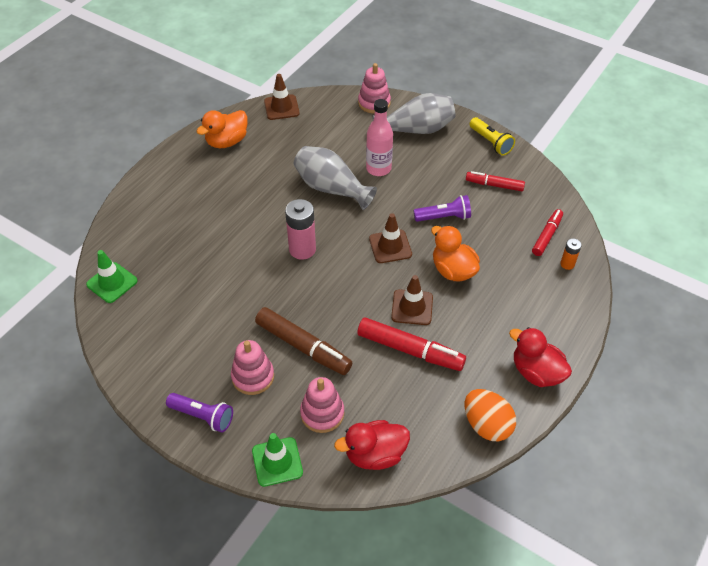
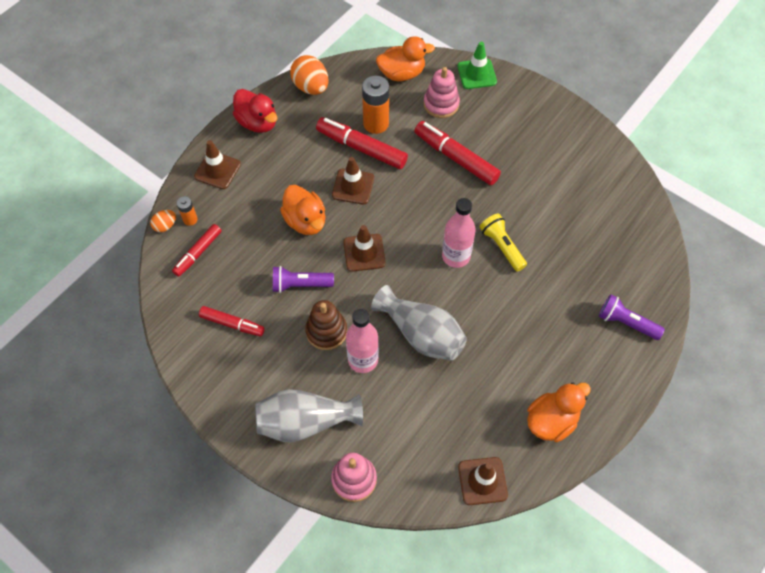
camera: 175 degrees left, 10 degrees up
green traffic cone [86,250,137,303] -> none
purple flashlight [166,393,233,432] -> purple flashlight moved to [599,294,665,340]
pink stacking toy [231,340,274,395] -> none
brown marker [255,307,352,375] -> red marker [415,121,501,185]
pink battery [285,199,316,260] -> pink bottle [442,198,476,268]
red duck [334,420,410,470] -> orange duck [376,36,435,81]
yellow flashlight [469,117,515,156] -> yellow flashlight moved to [480,214,527,272]
none -> orange egg [150,210,176,232]
none -> brown traffic cone [194,140,241,189]
none -> brown stacking toy [305,300,347,350]
none -> orange battery [362,76,389,134]

